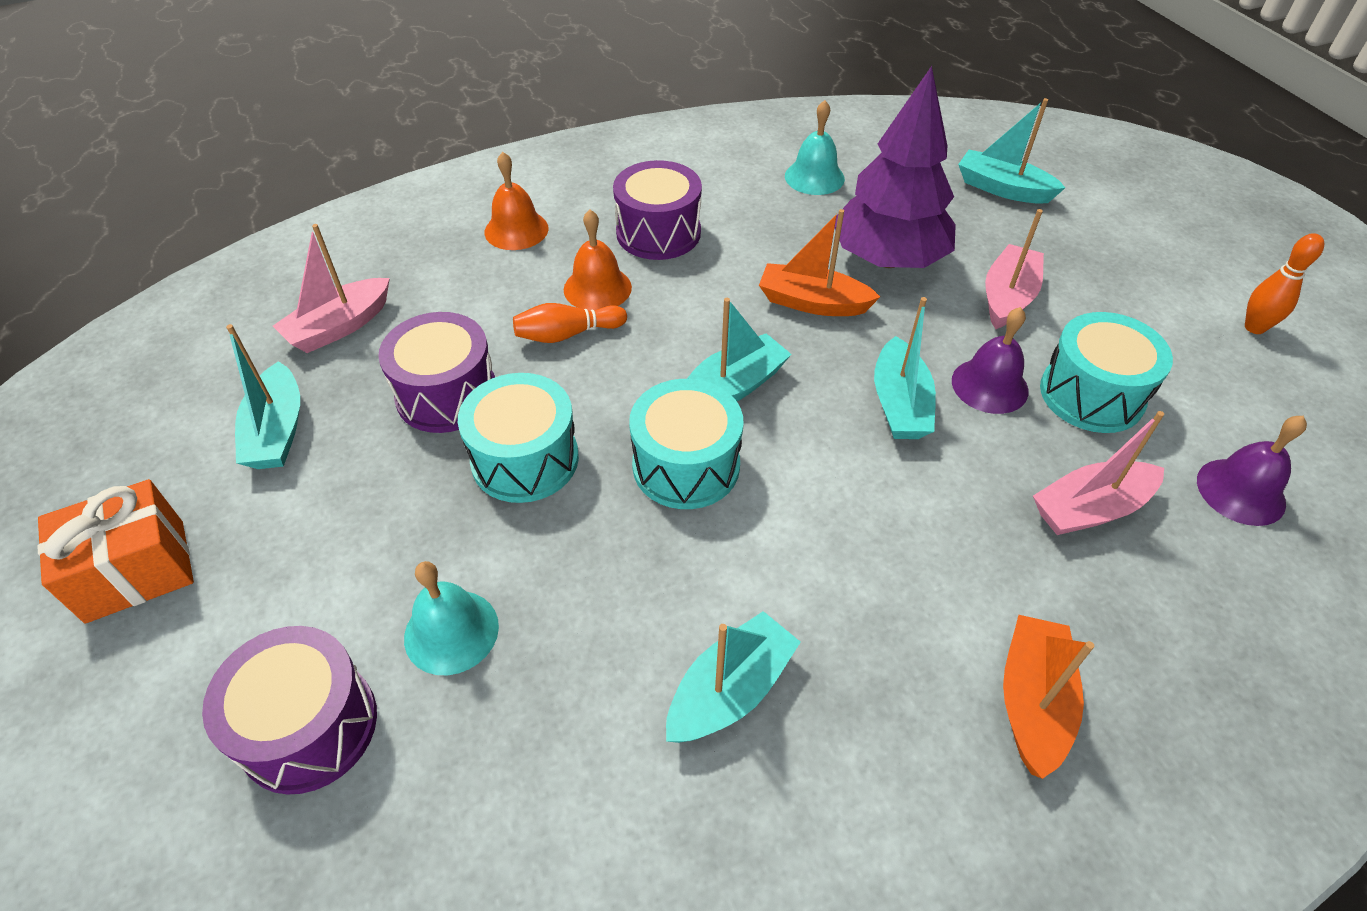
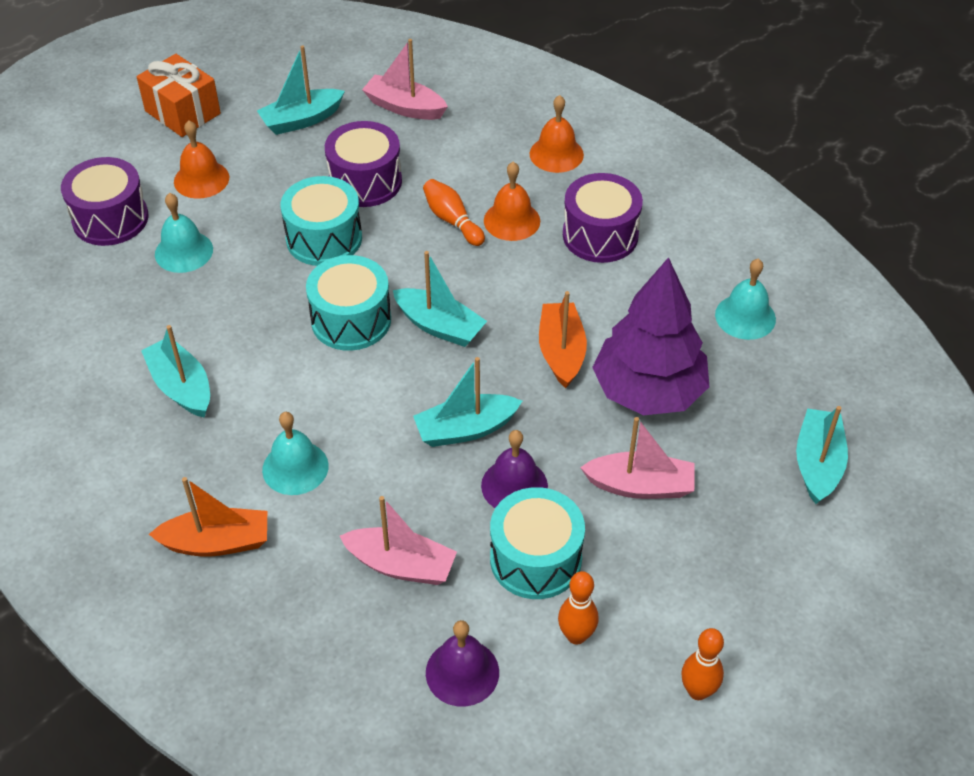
camera: 70 degrees right, 0 degrees up
turquoise boat [666,611,801,743] -> turquoise boat turned 150 degrees counterclockwise [141,325,210,418]
pink boat [1033,411,1164,535] -> pink boat turned 150 degrees clockwise [340,496,457,585]
none -> orange bell [174,120,229,199]
none -> turquoise bell [262,412,329,495]
none -> orange bowling pin [558,571,599,645]

